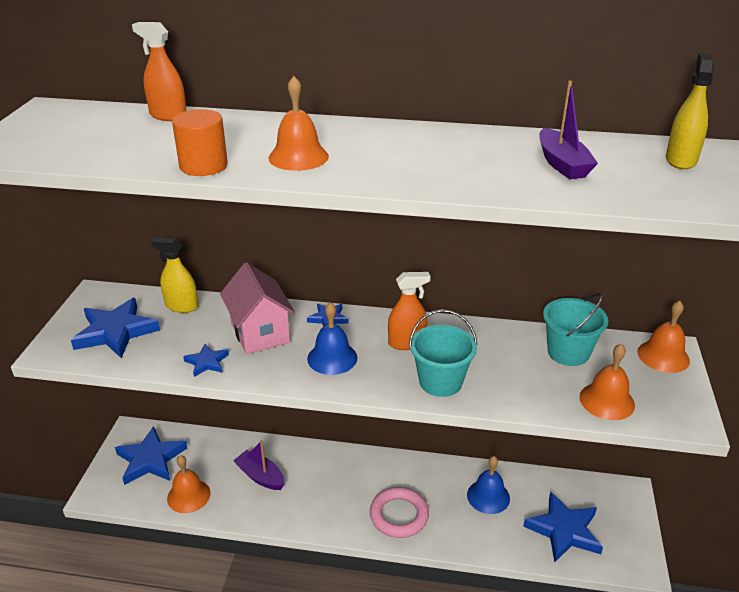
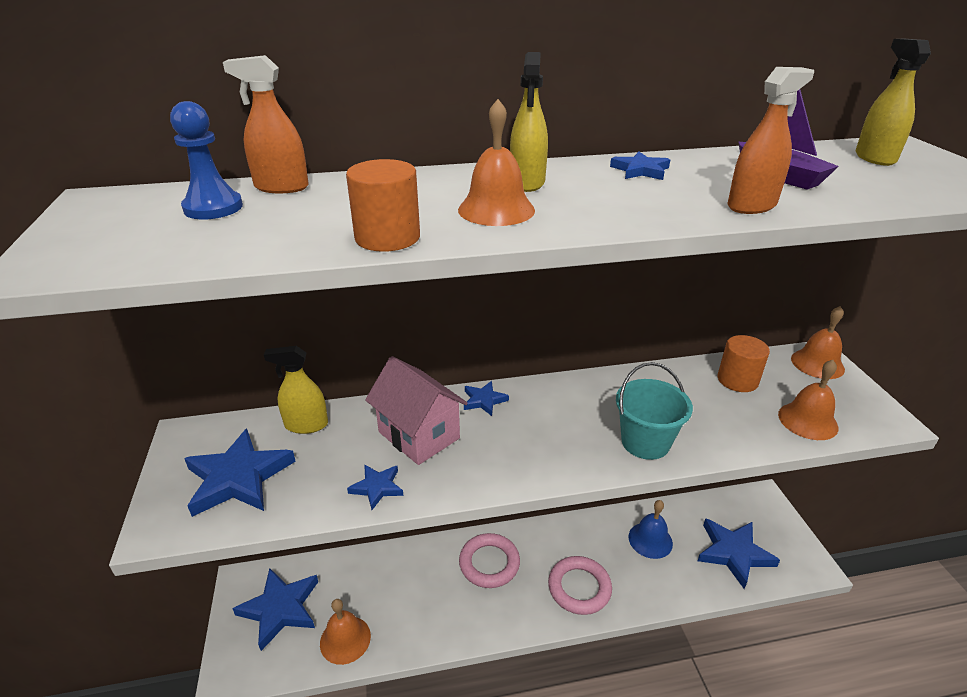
camera: 20 degrees left, 0 degrees up
purple boat [233,440,285,490] -> none
blue bell [307,302,357,375] -> none
orange spray bottle [388,272,431,350] -> orange spray bottle moved to [727,67,814,214]
turquoise bucket [543,293,608,366] -> orange cylinder [718,335,770,392]
none -> blue pawn [170,101,243,220]
none -> pink ring [459,533,520,588]
none -> yellow spray bottle [510,52,548,192]
none -> blue star [610,151,670,180]

